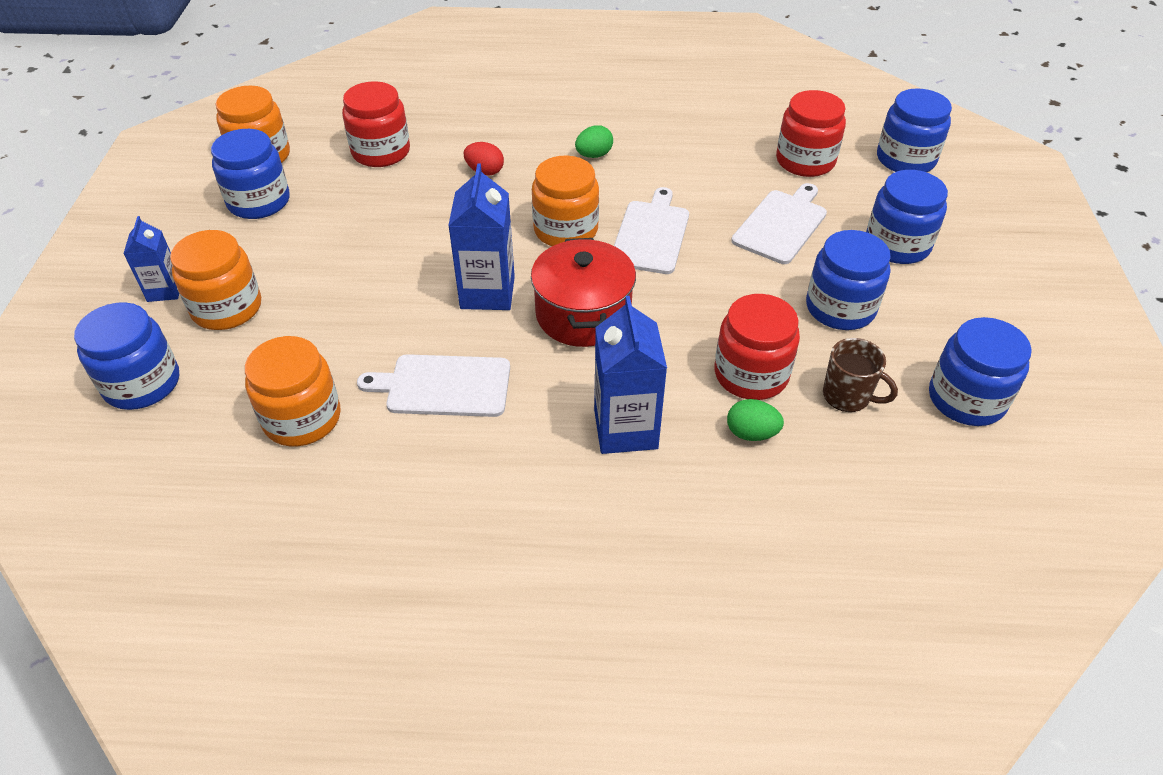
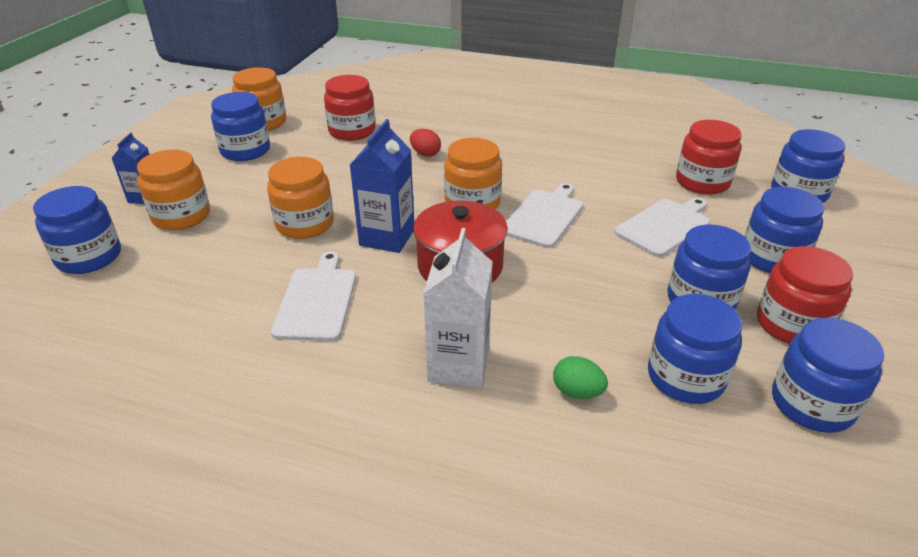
camera: 15 degrees right, 10 degrees down
orange jar [245,336,341,446] -> orange jar moved to [267,157,334,239]
white cutting board [357,354,510,417] -> white cutting board turned 75 degrees clockwise [271,251,356,341]
green egg [575,125,613,158] -> none
blue carton [594,296,667,454] -> white carton [423,228,493,388]
red jar [715,294,800,400] -> red jar moved to [757,246,853,344]
brown mug [823,338,898,412] -> blue jar [648,294,742,404]

